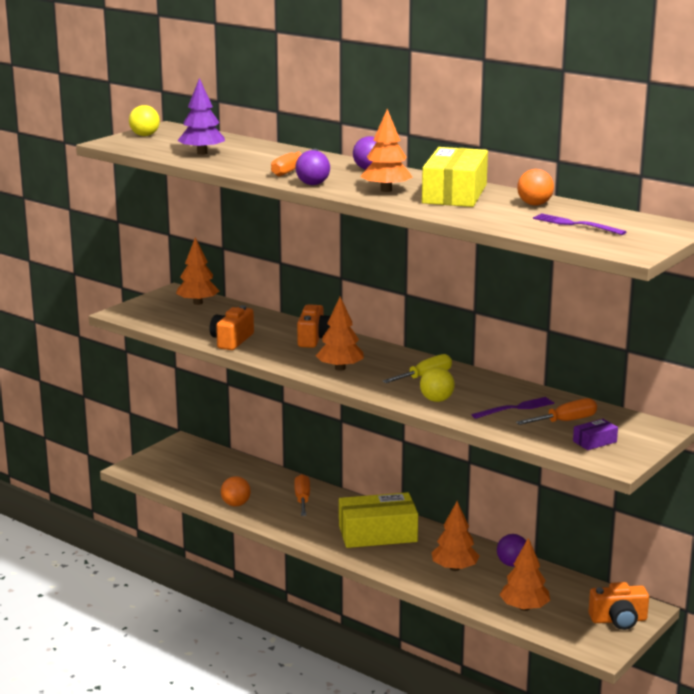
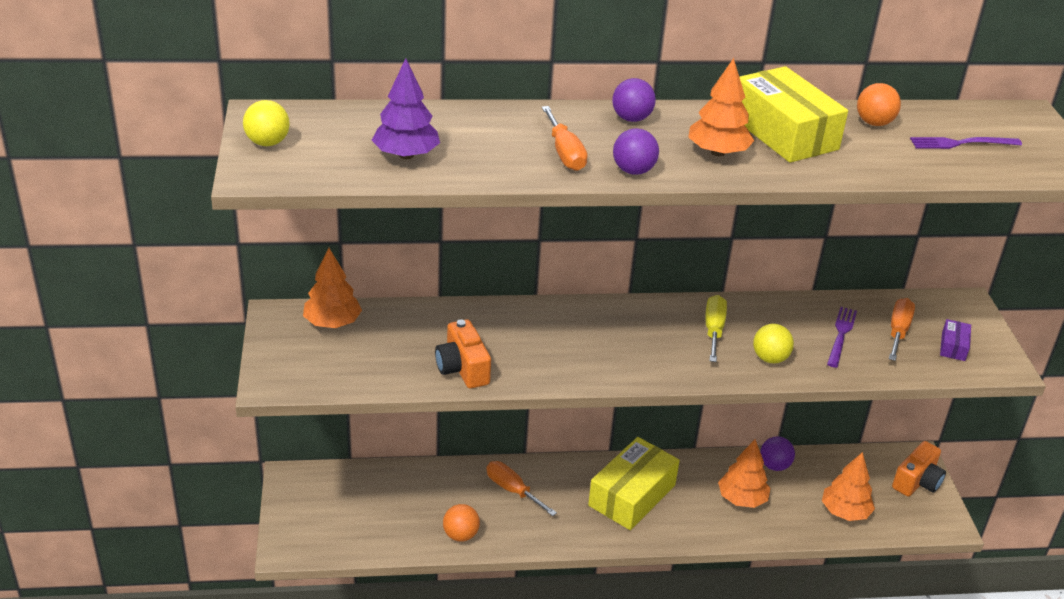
camera: 45 degrees left, 15 degrees up
orange camera [297,304,330,348] -> none
orange tree [316,297,364,371] -> none

